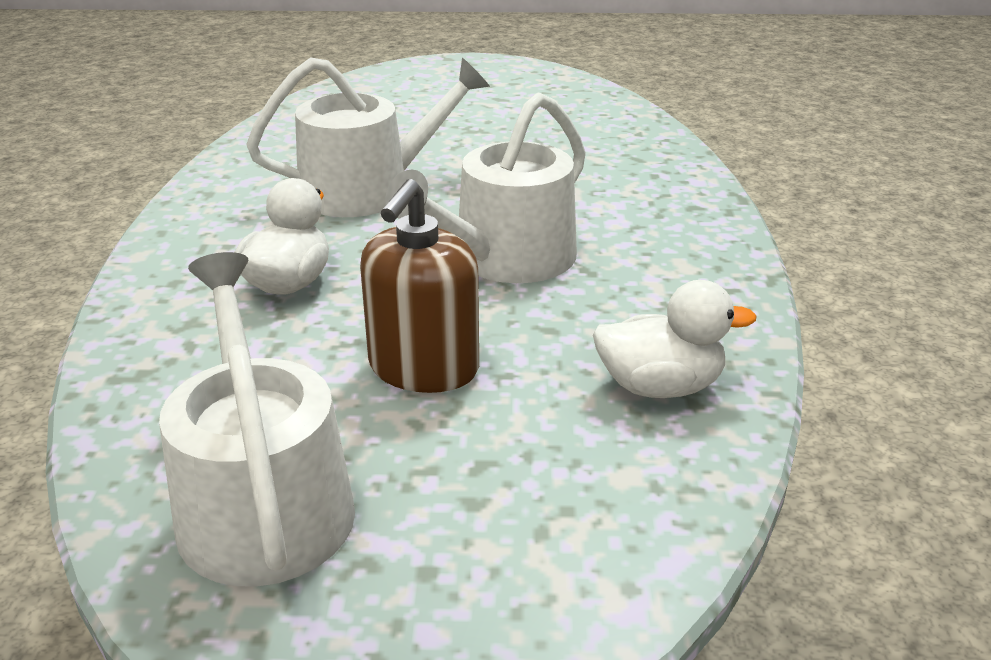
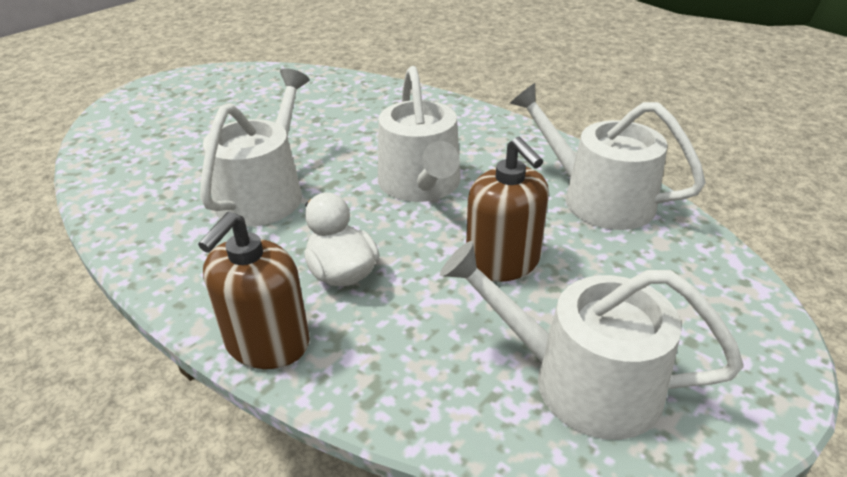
camera: 50 degrees left, 5 degrees up
white duck [593,280,757,398] -> white watering can [510,83,706,230]
none -> brown soap dispenser [198,212,310,369]

